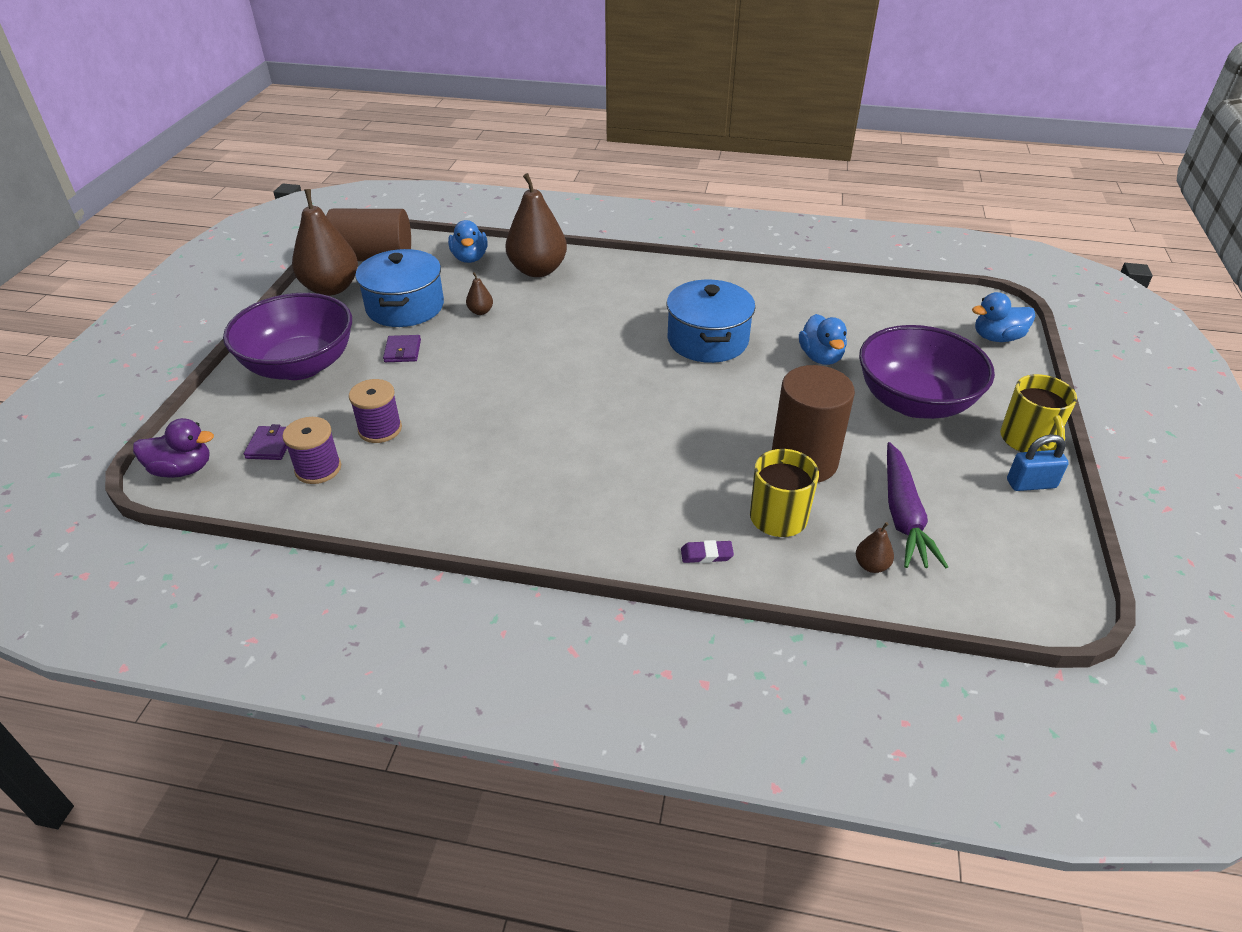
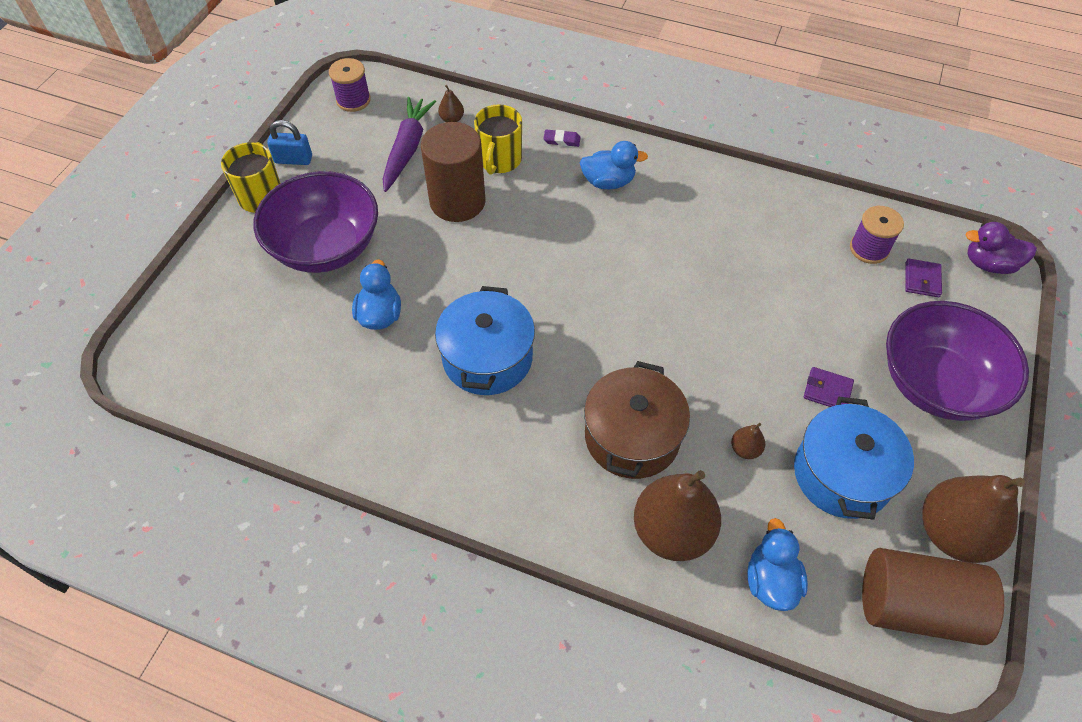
camera: 170 degrees left, 15 degrees up
purple spool [349,379,402,443] -> purple spool moved to [329,58,371,112]
purple wallet [383,335,421,362] -> purple wallet turned 75 degrees counterclockwise [804,367,854,407]
blue duck [972,292,1035,342] -> blue duck moved to [580,141,648,189]
none -> brown pot [584,361,690,479]

